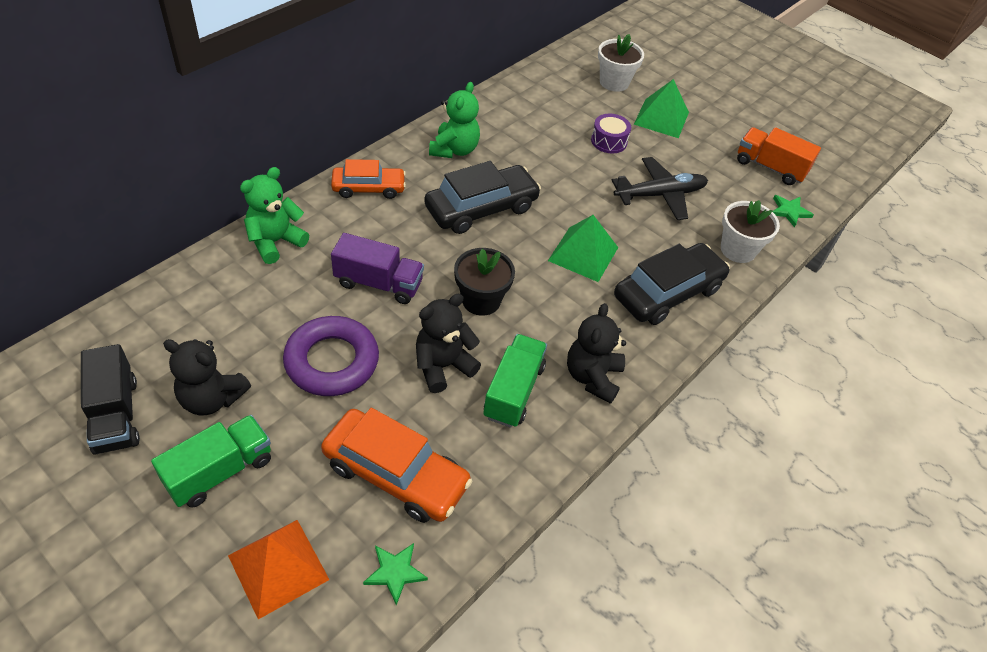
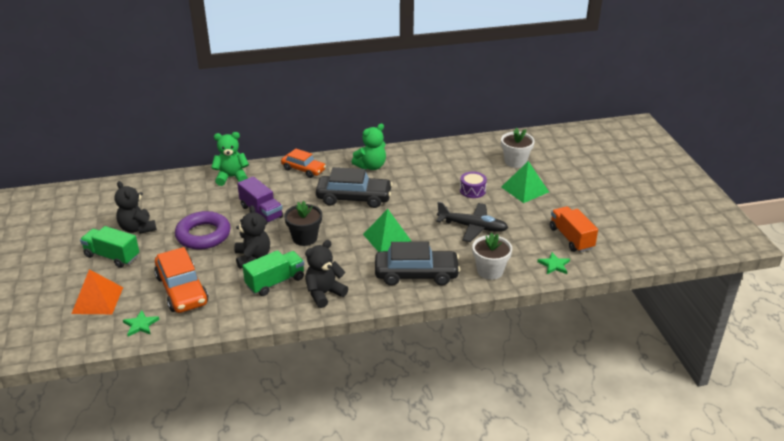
camera: 40 degrees right, 15 degrees down
black truck [81,344,140,455] -> none
green truck [151,415,271,508] -> green truck turned 150 degrees counterclockwise [80,226,139,268]
black teddy bear [416,294,481,393] -> black teddy bear turned 75 degrees clockwise [234,205,270,269]

